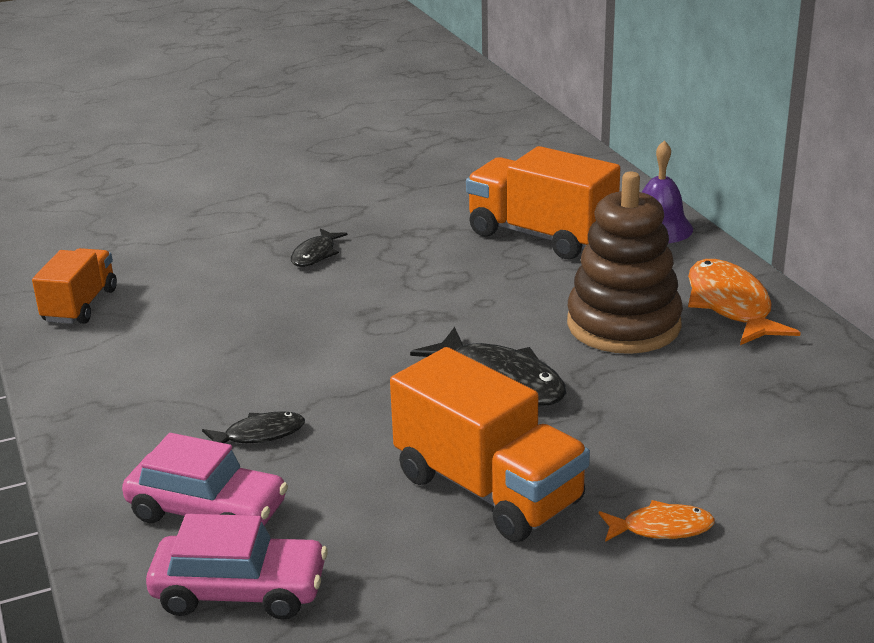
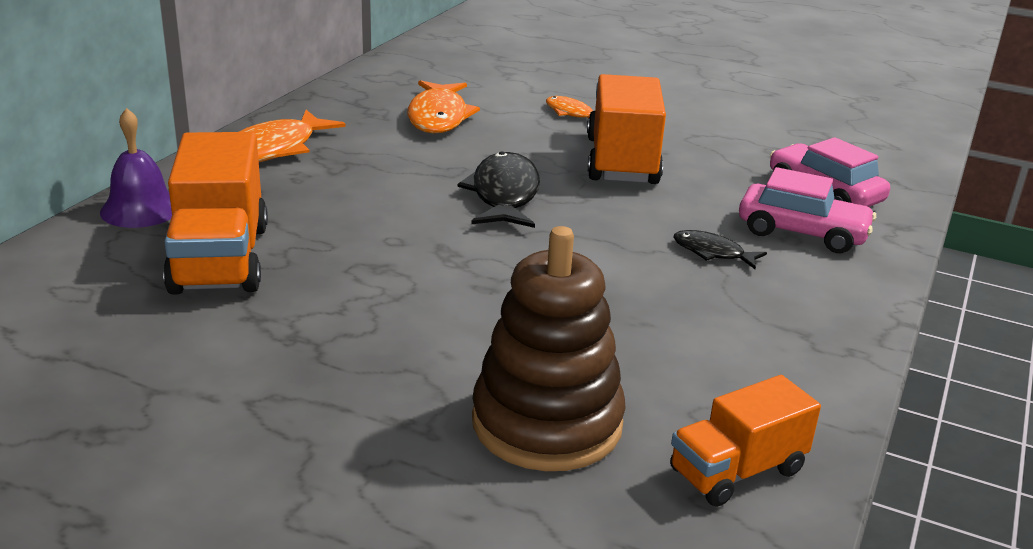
camera: 135 degrees left, 0 degrees up
pink car [122,433,288,526] -> pink car turned 135 degrees clockwise [739,167,876,253]
black fish [291,228,347,267] -> none
brown stacking toy [567,171,683,354] -> brown stacking toy moved to [472,226,626,471]
none -> orange fish [407,80,480,133]

